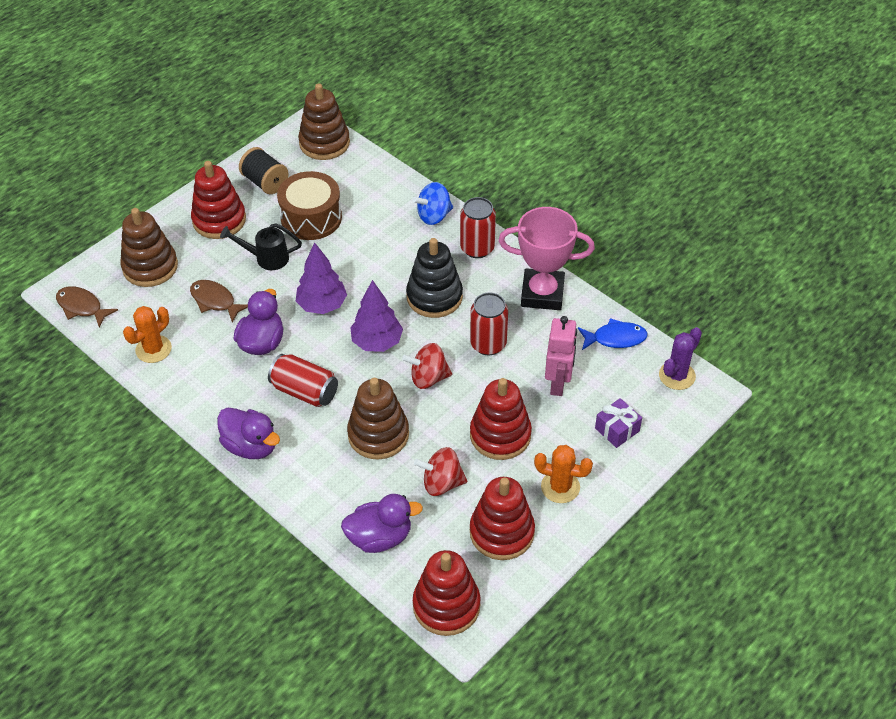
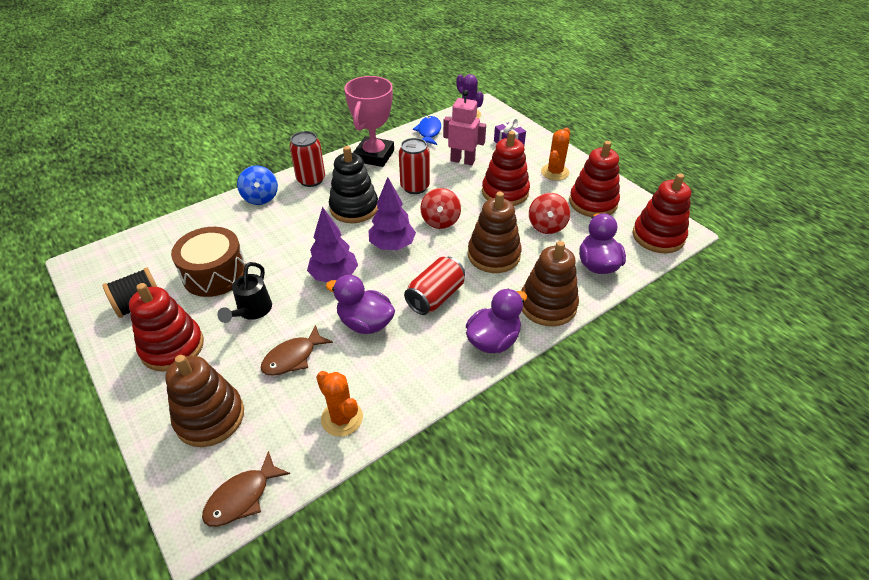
camera: 80 degrees left, 5 degrees down
brown stacking toy [298,83,350,160] -> brown stacking toy moved to [521,241,579,326]

